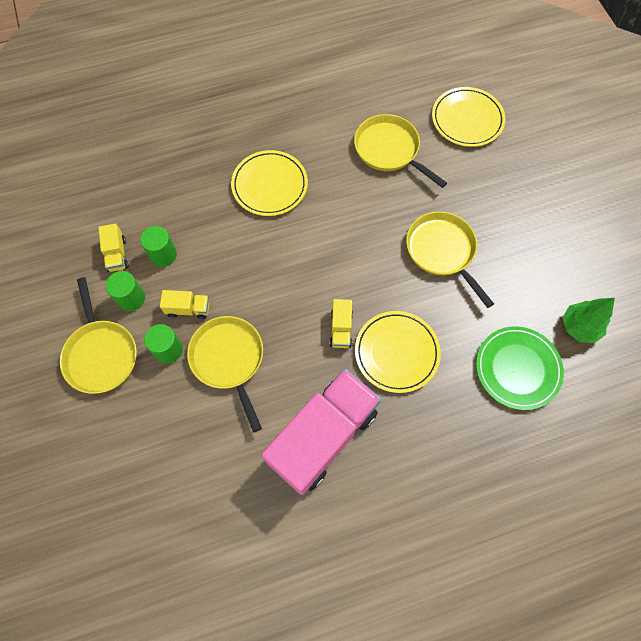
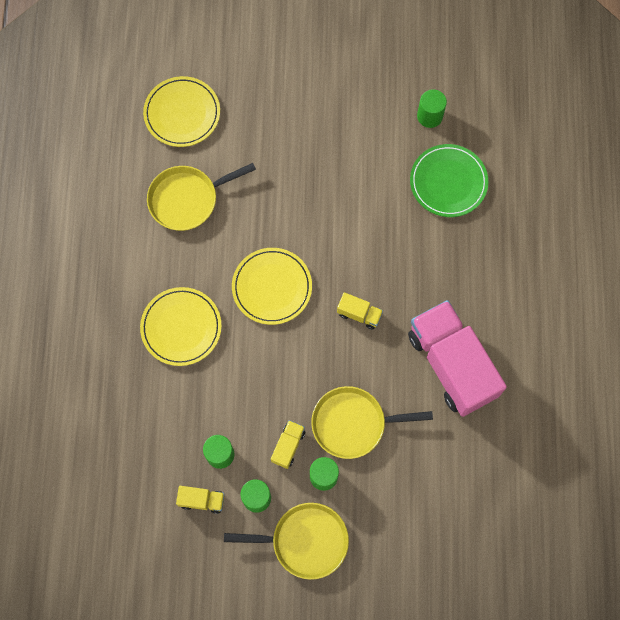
camera: 70 degrees left, 5 degrees up
yellow plate [355,311,441,393] -> yellow plate moved to [232,248,312,325]
yellow pan [406,211,494,308] -> none
green tree [563,298,615,343] -> green cylinder [417,89,447,128]

